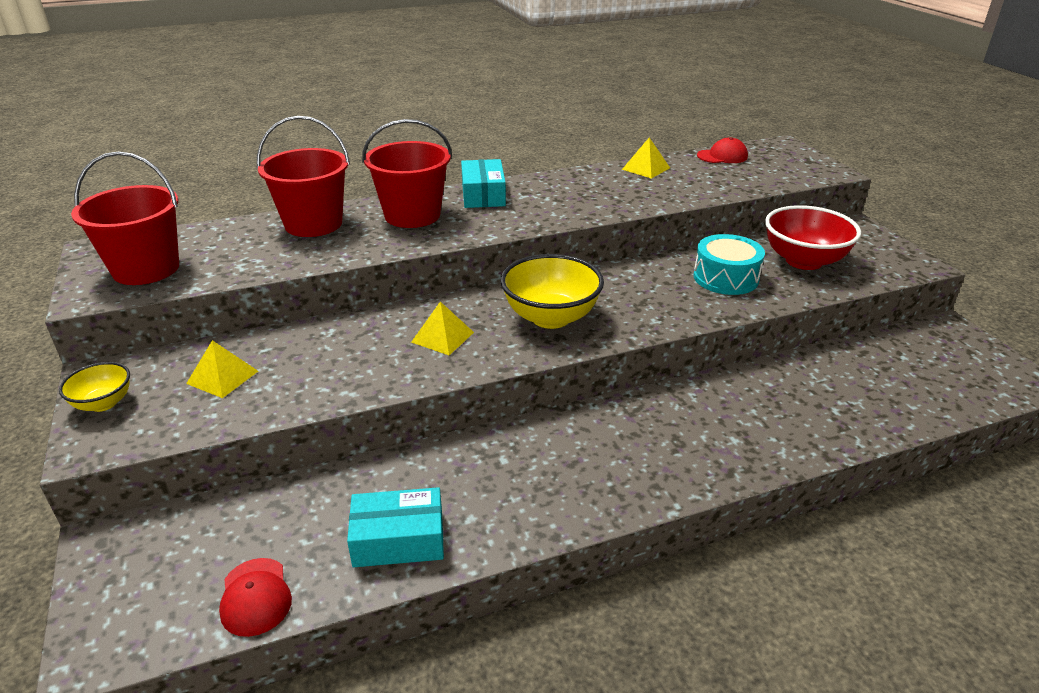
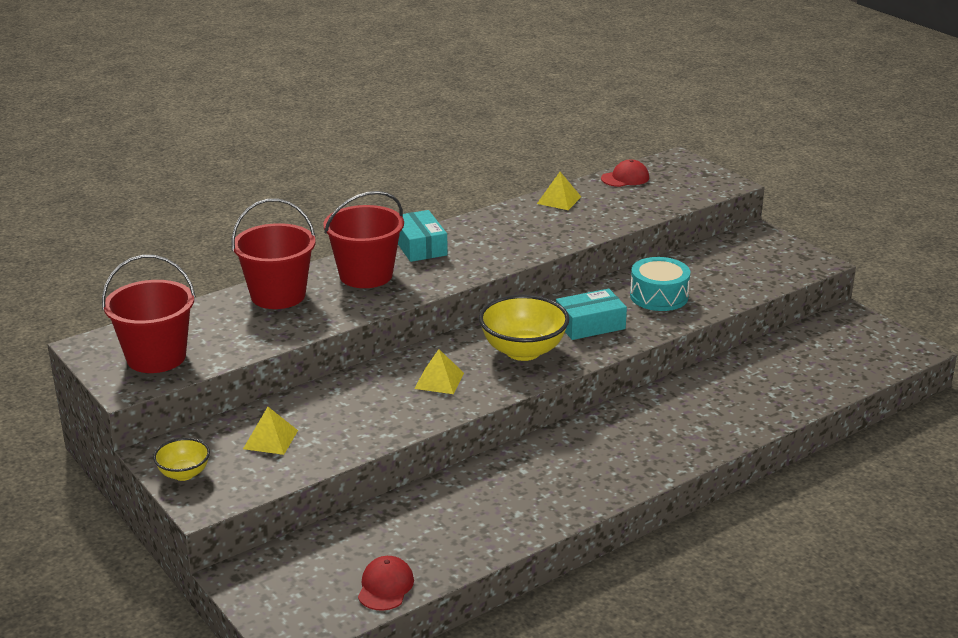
camera: 15 degrees left, 5 degrees down
red cap [219,558,292,637] -> red cap turned 135 degrees counterclockwise [358,556,414,611]
turquoise box [347,487,444,567] -> turquoise box moved to [556,289,627,340]
red bowl [765,205,861,270] -> none

